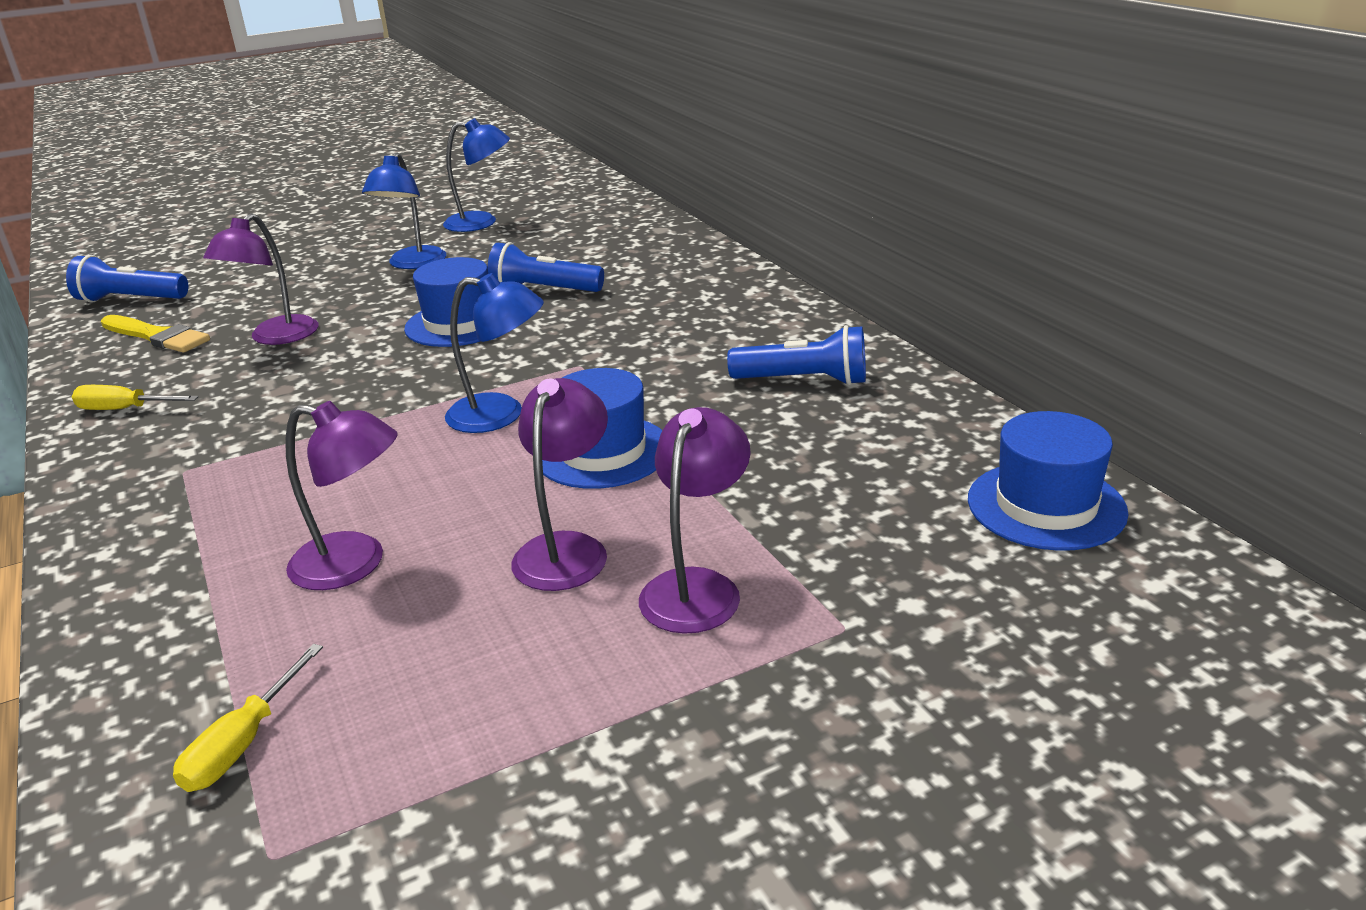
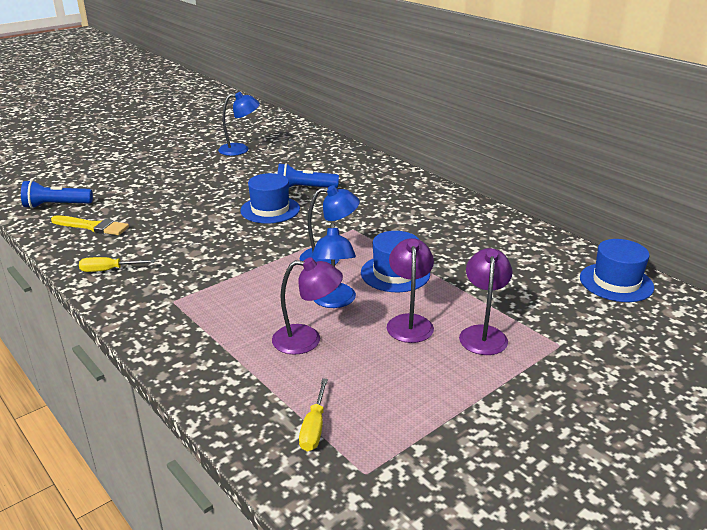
camera: 15 degrees left, 0 degrees up
purple lamp [203,213,318,345] -> none
blue lamp [362,152,446,269] -> blue lamp moved to [311,223,356,308]
blue flashlight [727,325,866,386] -> none

